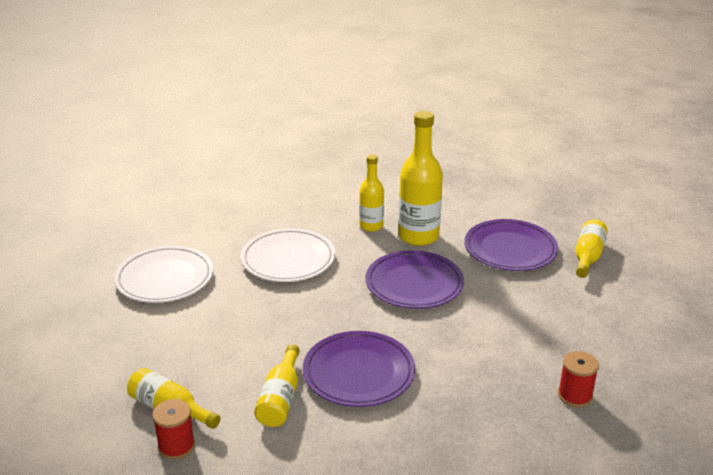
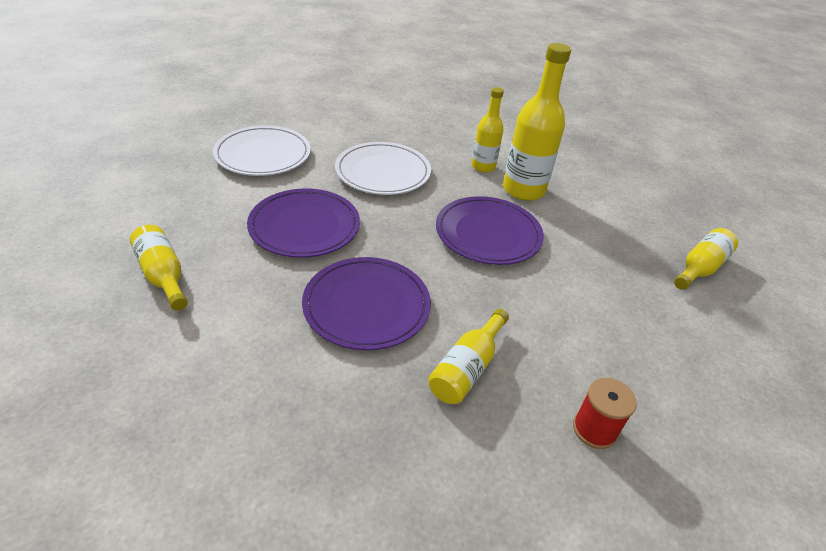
camera: 20 degrees right, 10 degrees up
red spool [152,399,195,460] -> none
yellow bottle [254,344,300,427] -> yellow bottle moved to [428,309,509,404]
purple plate [464,219,558,271] -> purple plate moved to [247,189,360,258]

